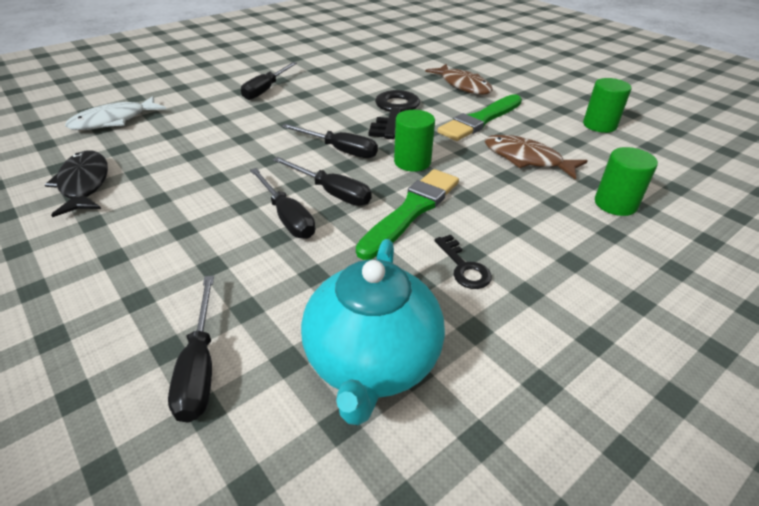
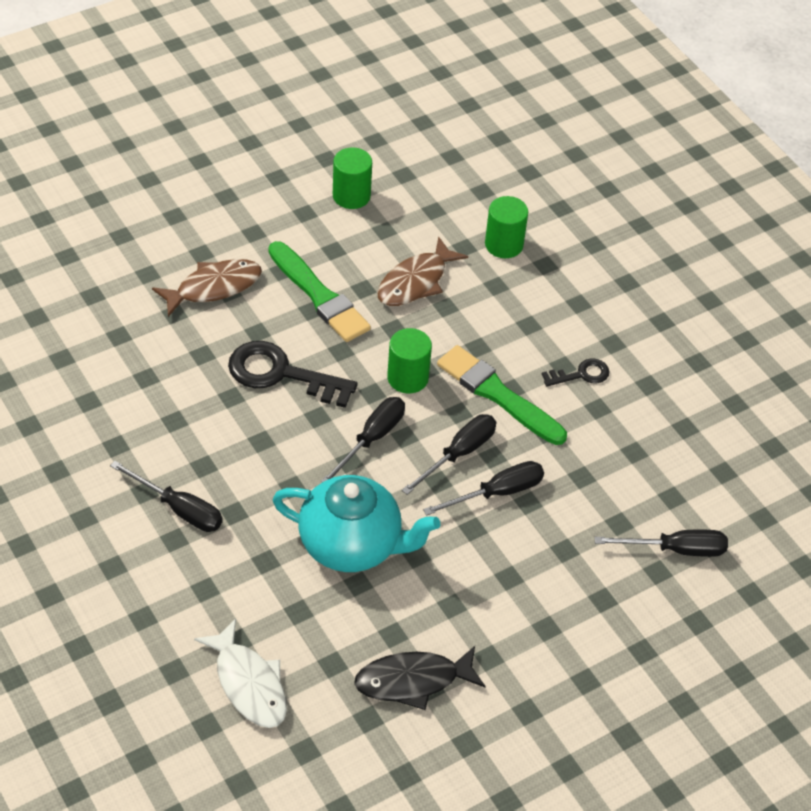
camera: 85 degrees left, 10 degrees up
turquoise teapot [301,239,445,426] -> turquoise teapot moved to [272,475,440,572]

